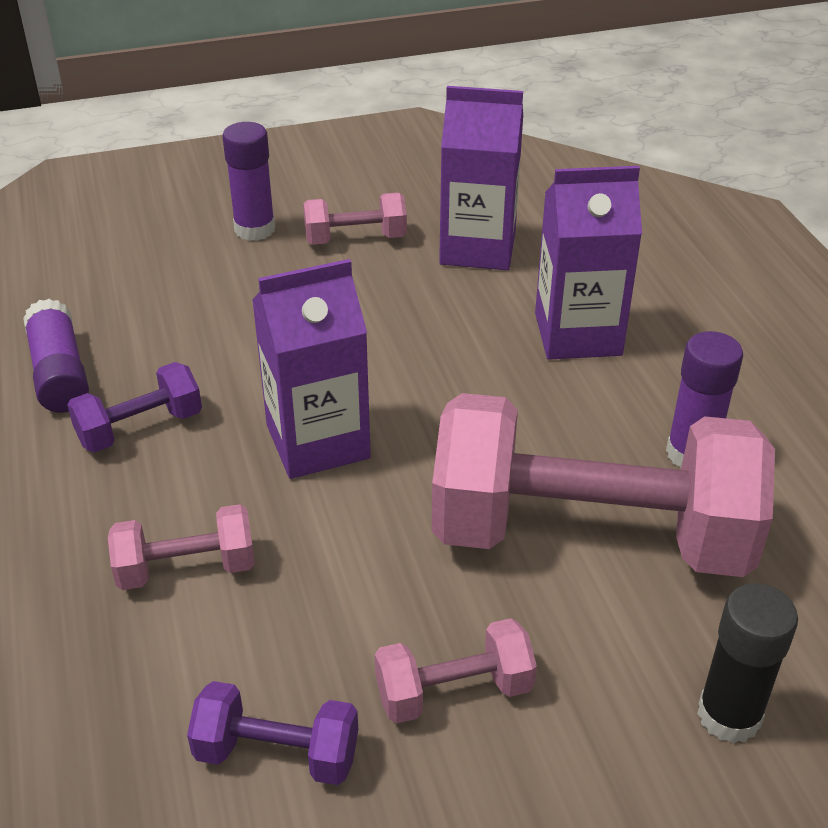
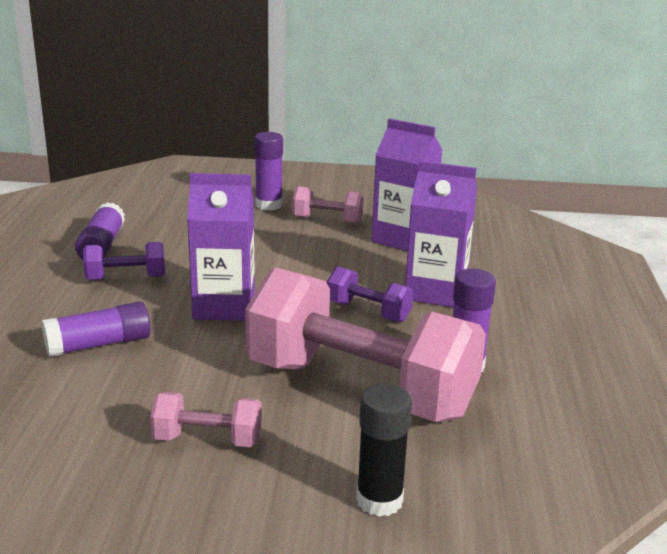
camera: 20 degrees right, 15 degrees down
pink dumbbell [108,504,255,590] -> purple glue stick [42,301,150,357]
purple dumbbell [187,681,358,785] -> purple dumbbell moved to [327,266,413,322]

